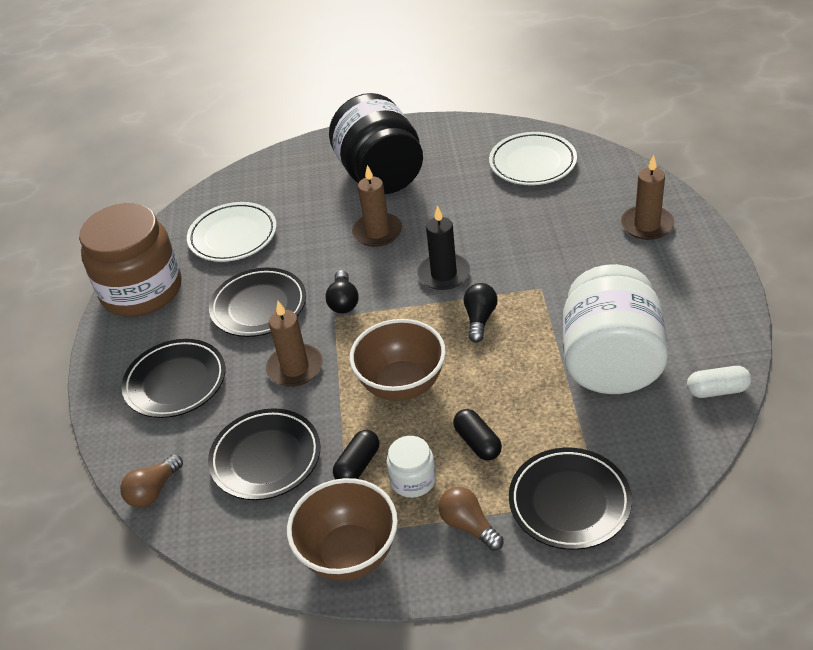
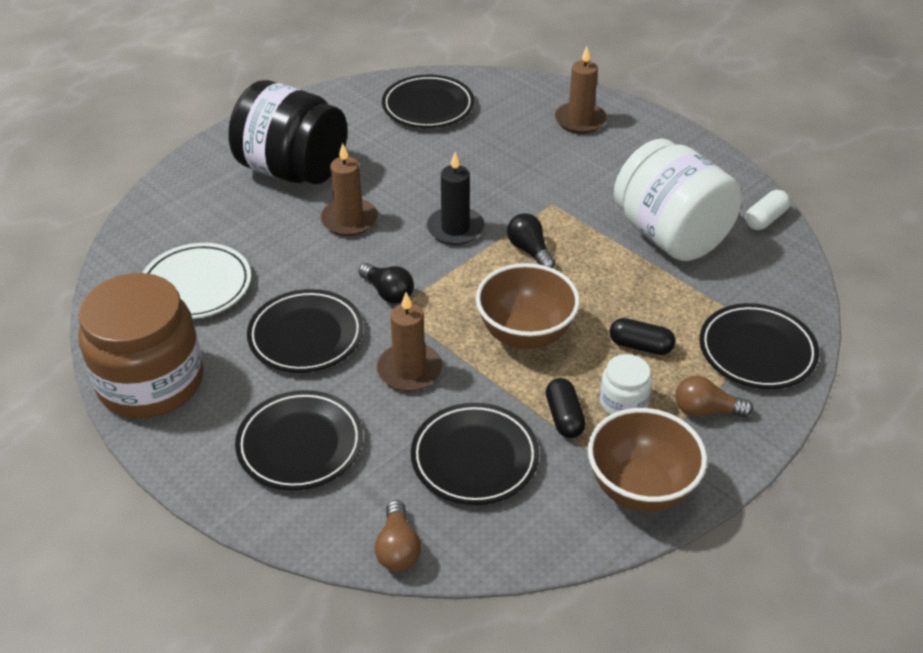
camera: 45 degrees left, 0 degrees up
white plate [489,132,577,185] -> black plate [382,75,474,128]

